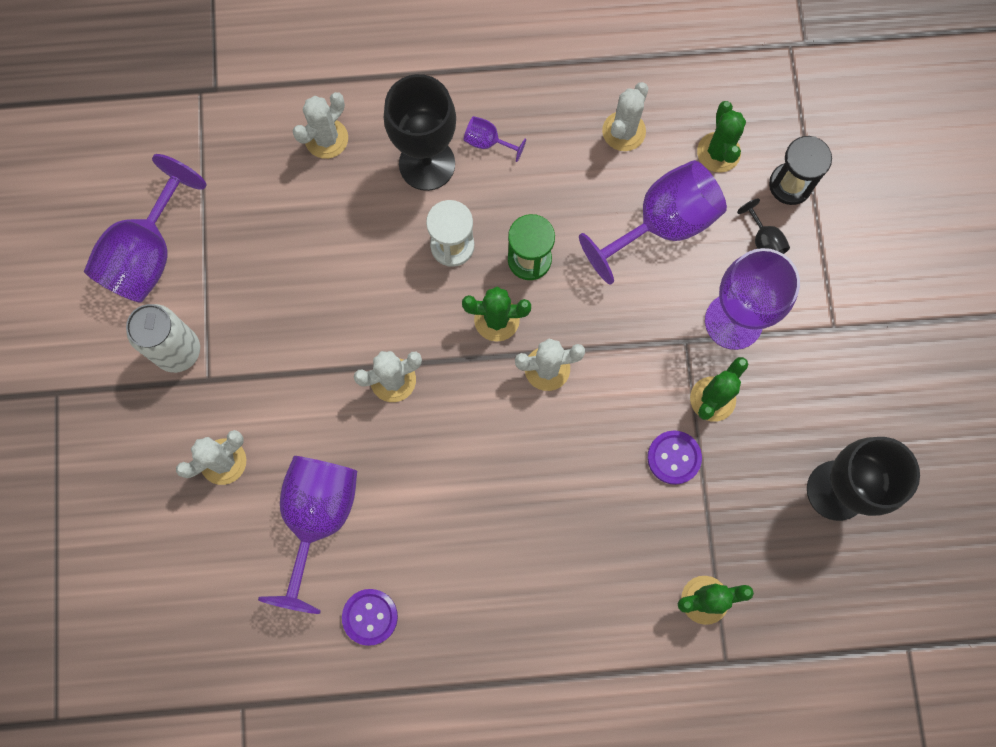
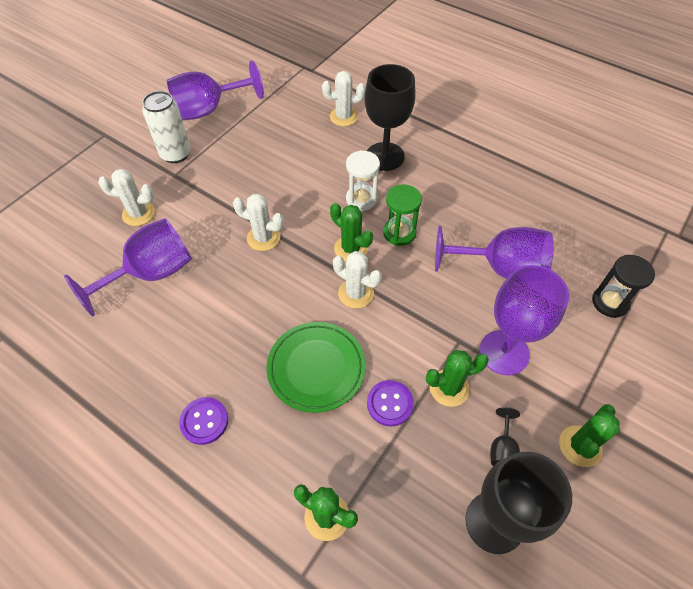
camera: 40 degrees right, 20 degrees down
purple button [342,589,398,646] -> purple button moved to [179,397,228,445]
purple goblet [463,116,526,162] -> none
white cactus [602,82,648,151] -> none
green cactus [697,101,746,173] -> green cactus moved to [559,404,620,467]
black goblet [737,198,790,254] -> black goblet moved to [490,407,520,466]
none -> green plate [267,322,365,413]

